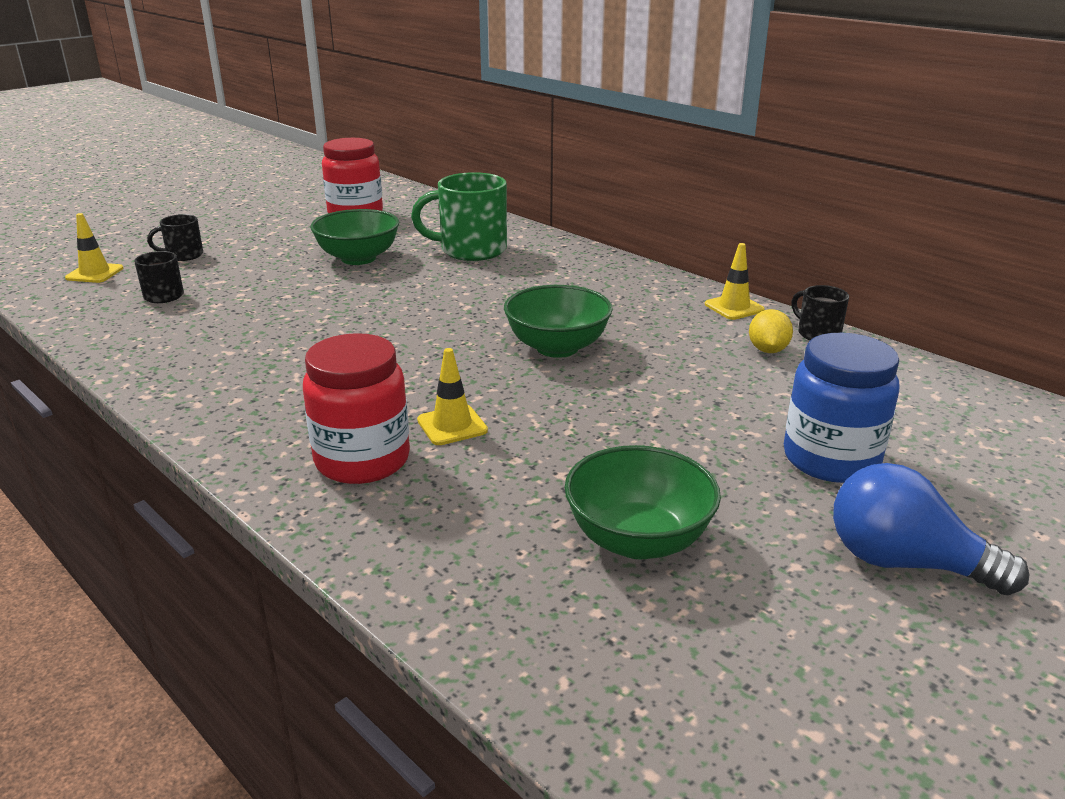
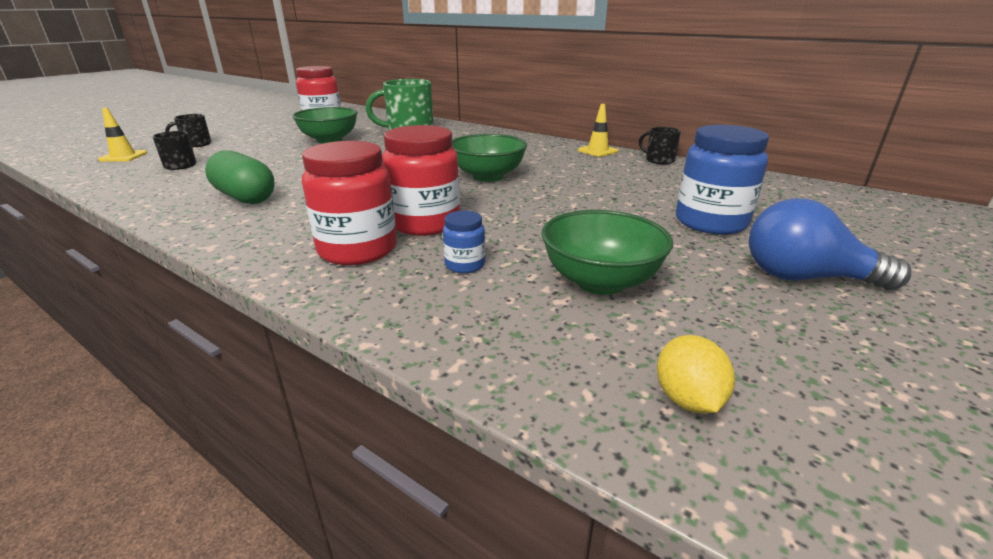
camera: 10 degrees left, 0 degrees up
yellow traffic cone [417,348,488,445] -> red jar [382,125,460,236]
yellow lemon [749,309,793,353] -> yellow lemon moved to [657,335,735,413]
none -> green capsule [205,150,275,204]
none -> blue jar [443,211,485,273]

